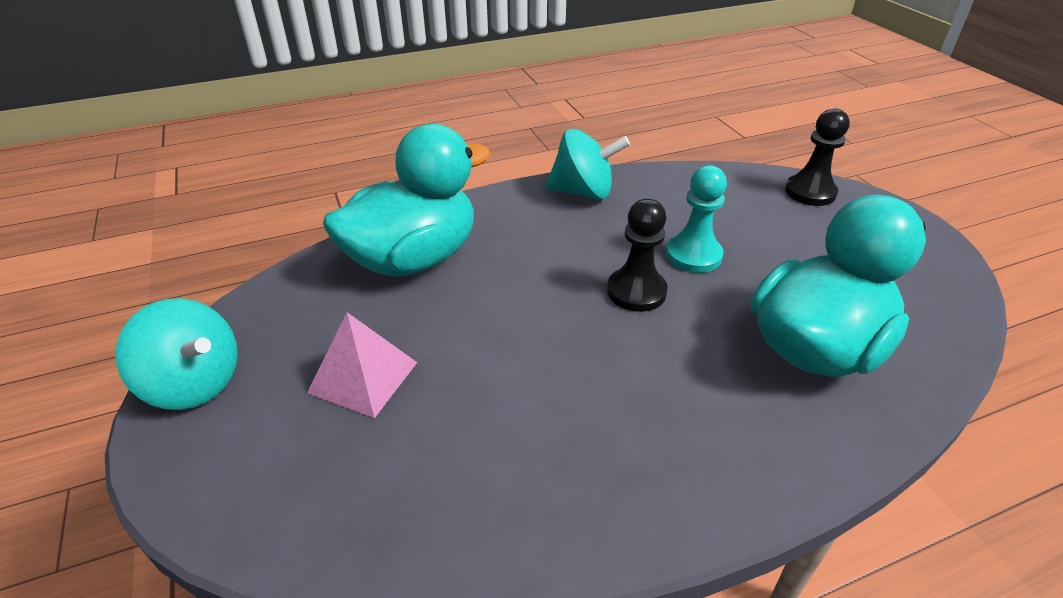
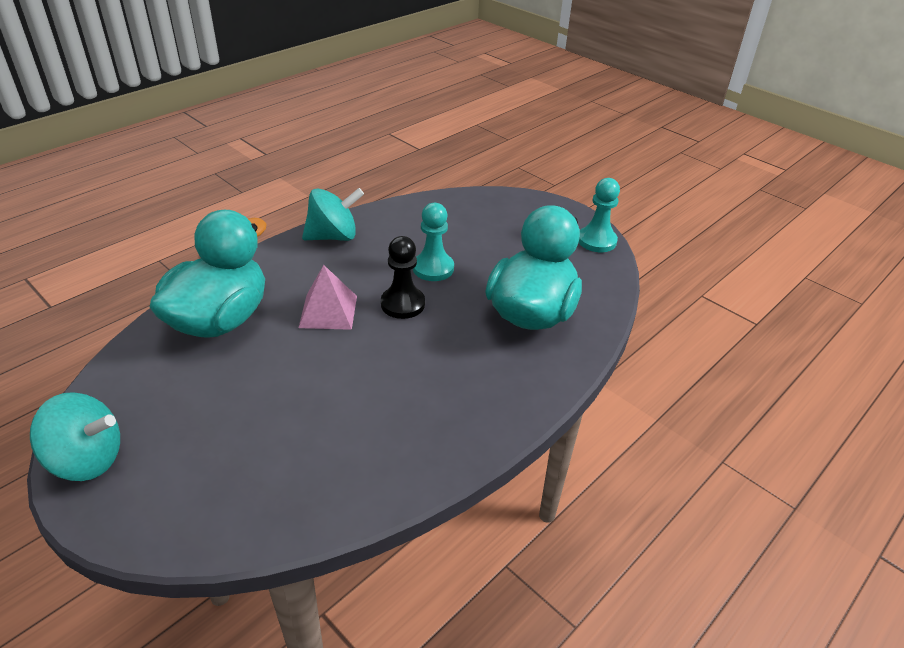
camera: 25 degrees left, 0 degrees up
pink pyramid [307,312,417,418] -> pink pyramid moved to [299,265,357,330]
black pawn [785,109,850,206] -> none
none -> turquoise pawn [579,178,620,252]

